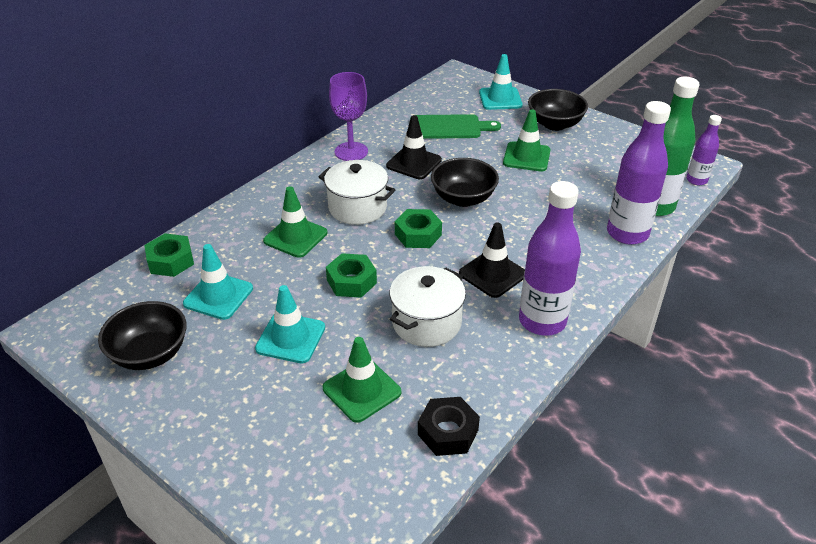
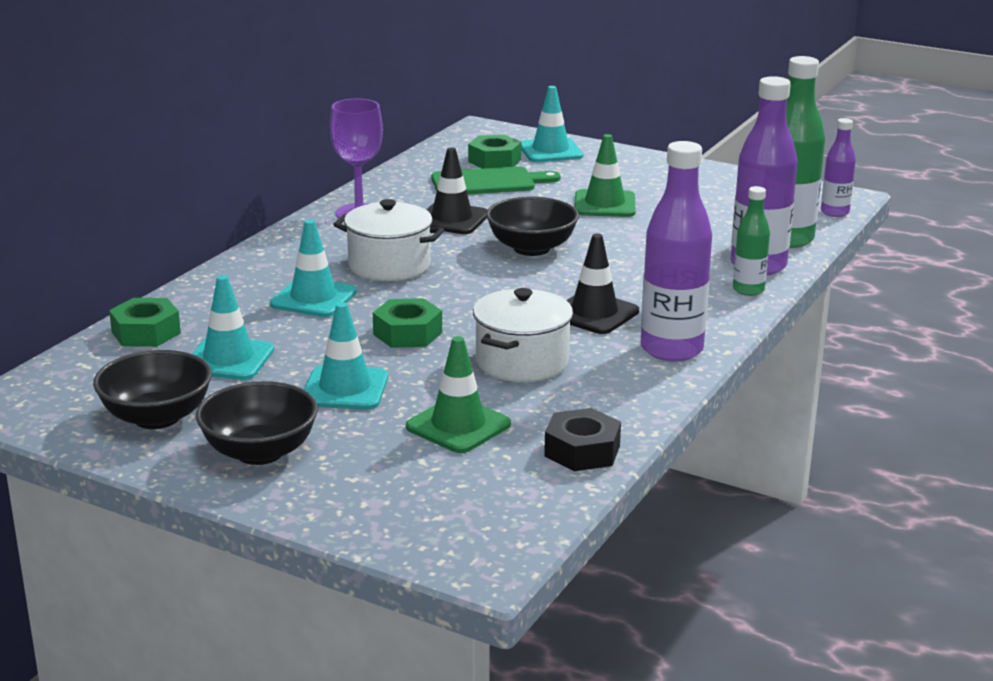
camera: 10 degrees left, 15 degrees down
green traffic cone [263,186,327,258] -> turquoise traffic cone [270,220,357,317]
green nut [395,209,442,248] -> green nut moved to [468,135,522,169]
black bowl [528,89,588,131] -> black bowl moved to [196,381,318,465]
none -> green bottle [733,186,770,296]

